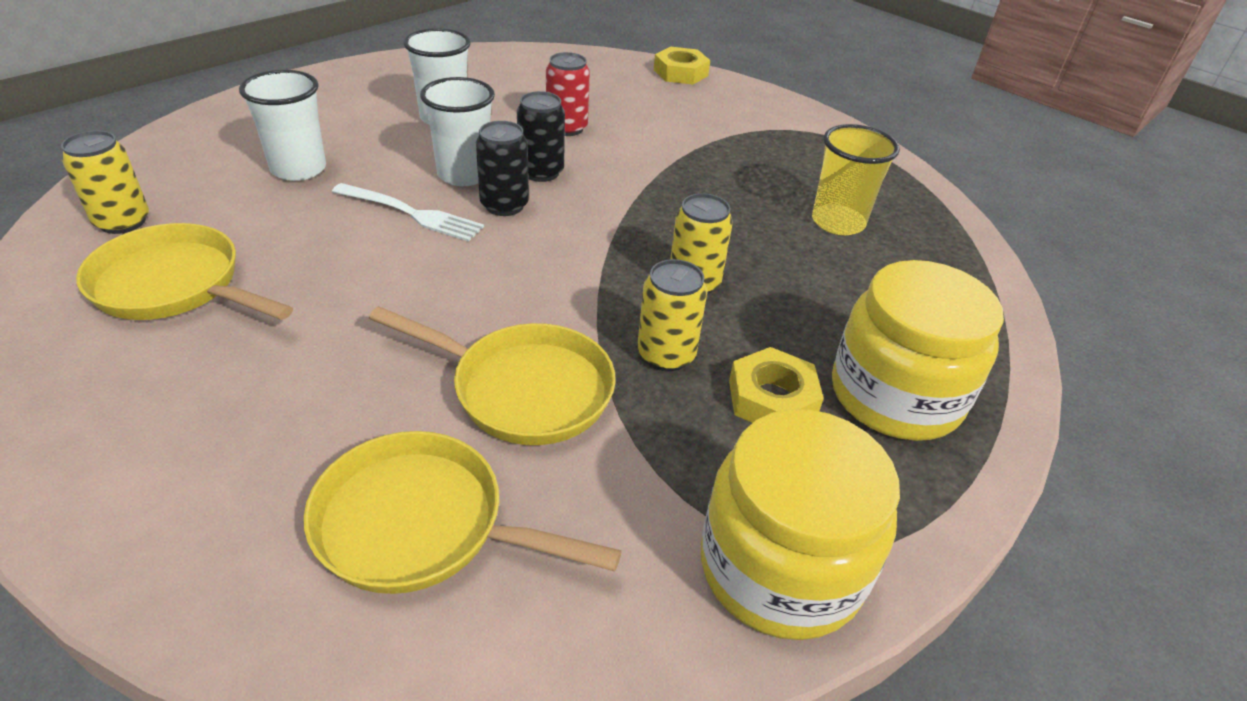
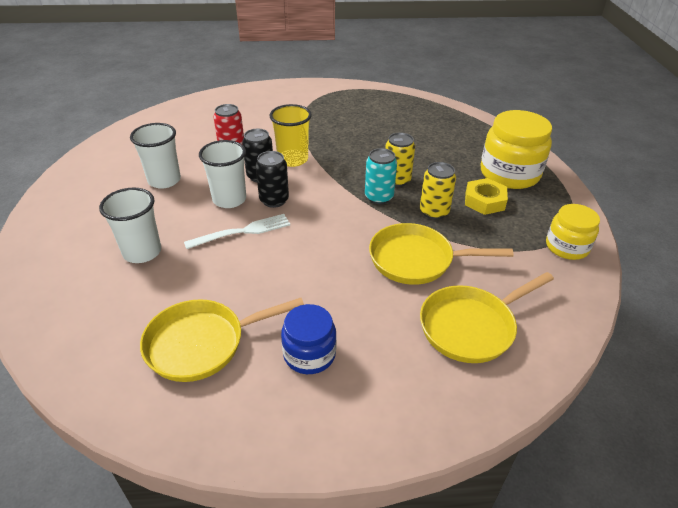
camera: 45 degrees left, 0 degrees up
yellow can [61,131,149,234] -> none
yellow pan [369,306,616,445] -> yellow pan turned 150 degrees counterclockwise [369,223,513,285]
yellow nut [654,47,710,84] -> none
yellow jar [701,409,900,640] -> yellow jar [546,204,600,260], size x0.61
yellow cup [812,124,900,235] -> yellow cup moved to [269,104,312,167]
none -> blue jar [281,304,337,374]
none -> turquoise can [365,148,397,204]

